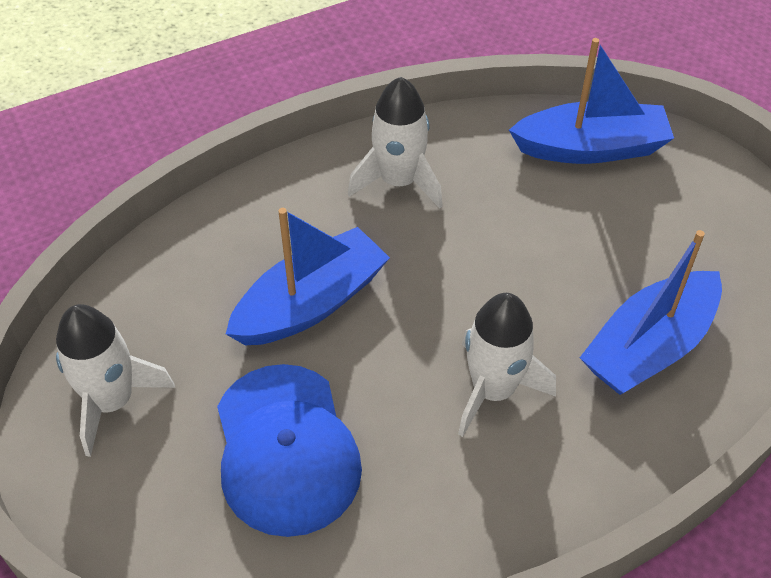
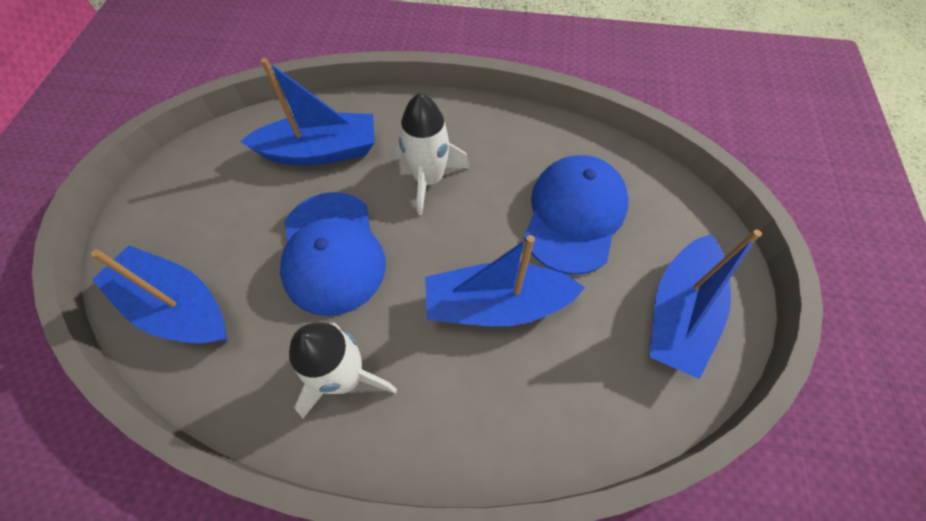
camera: 145 degrees left, 10 degrees up
white rocket [56,304,175,457] -> blue boat [650,229,762,379]
none -> blue cap [280,192,386,316]

